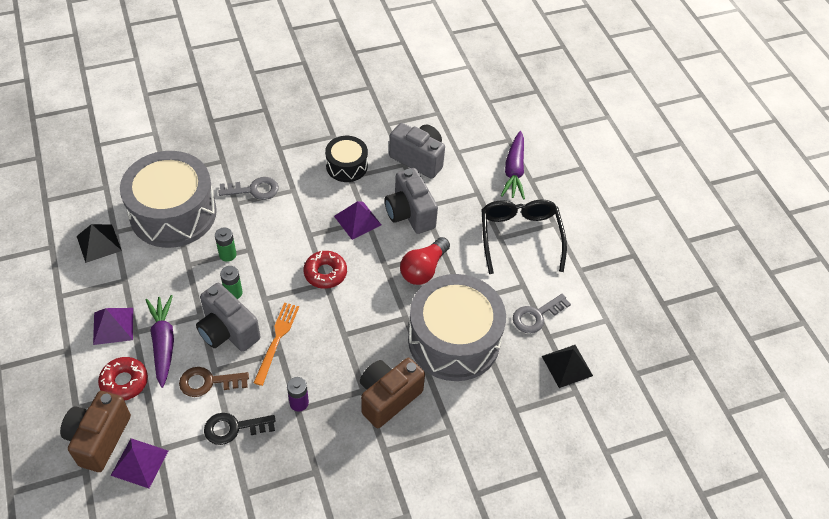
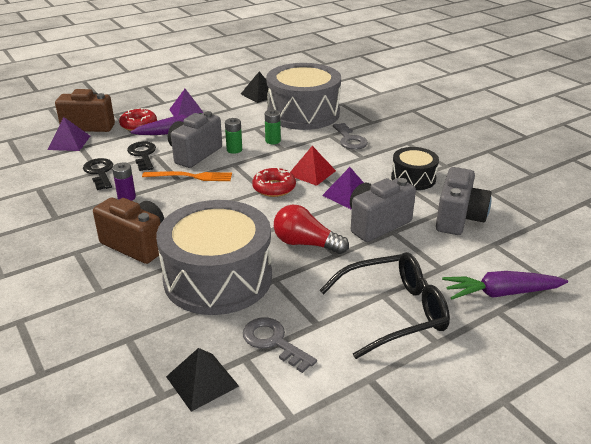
camera: 80 degrees right, 20 degrees down
brown key [179,367,249,397] -> black key [127,141,156,171]
none -> red pyramid [290,146,336,186]

